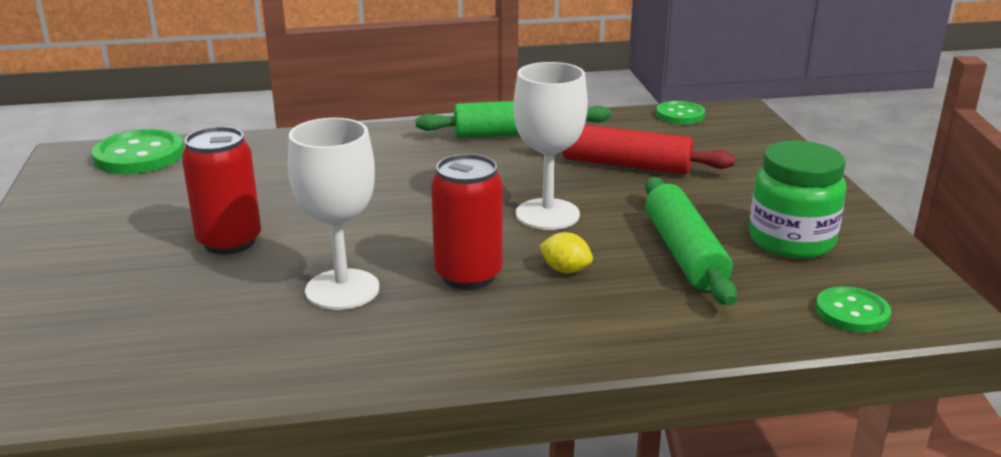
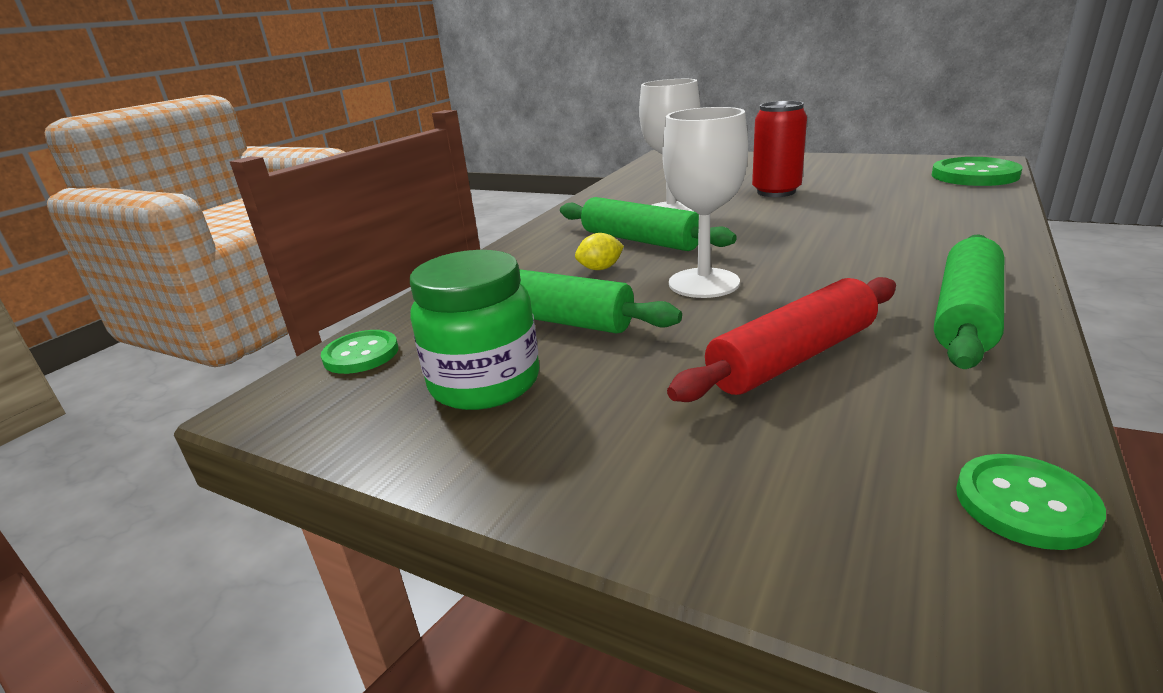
camera: 130 degrees right, 0 degrees up
red can [431,154,503,290] -> green rolling pin [560,197,737,251]

